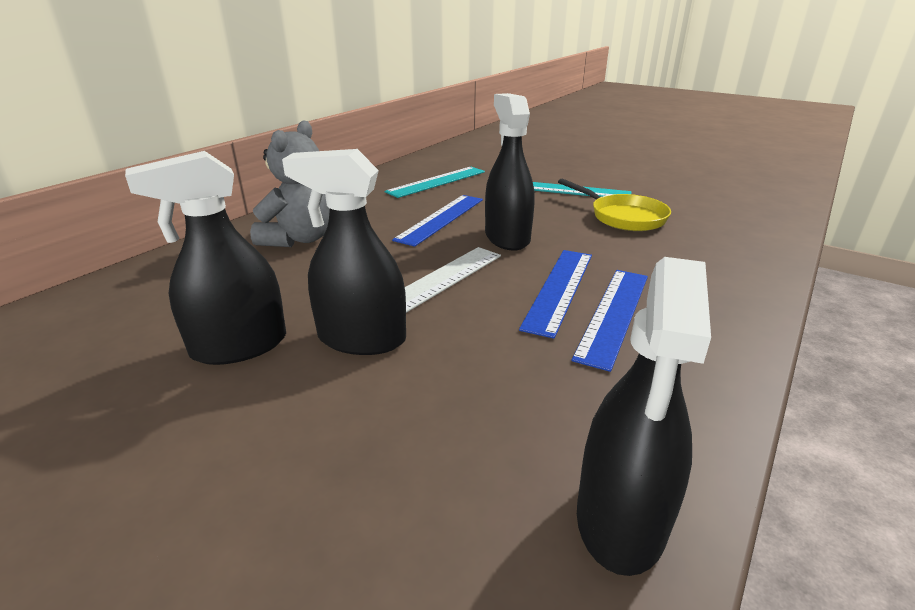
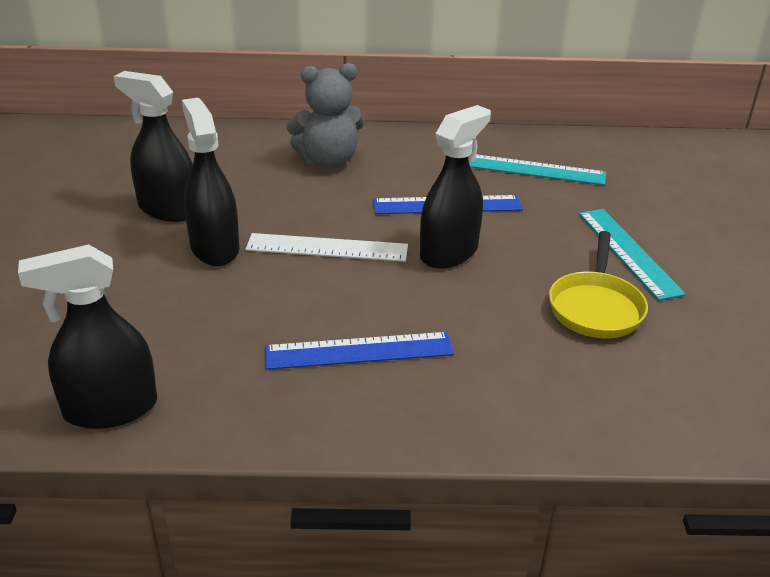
camera: 55 degrees right, 5 degrees up
blue ruler [519,250,592,339] -> none

